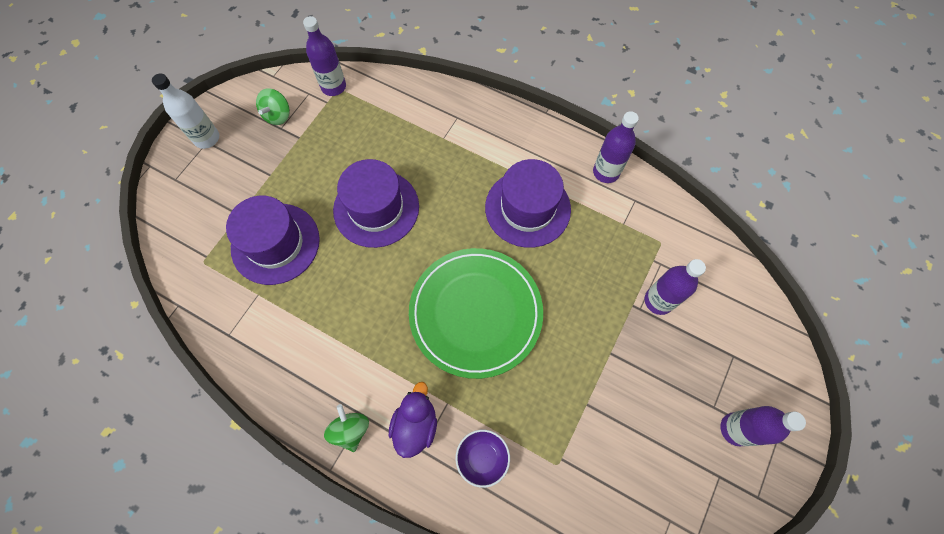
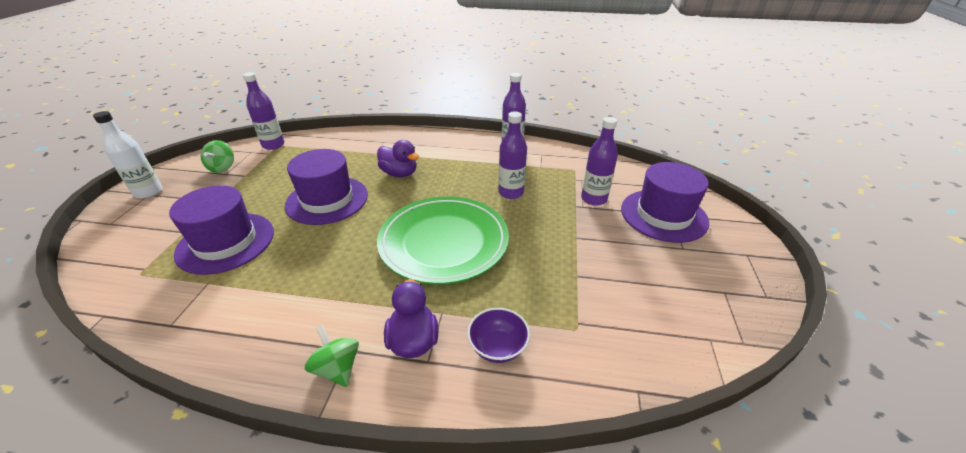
camera: 20 degrees left, 30 degrees down
purple hat [485,159,571,248] -> purple hat moved to [621,162,709,243]
purple bottle [720,406,806,446] -> purple bottle moved to [498,111,527,199]
none -> purple duck [377,140,419,177]

